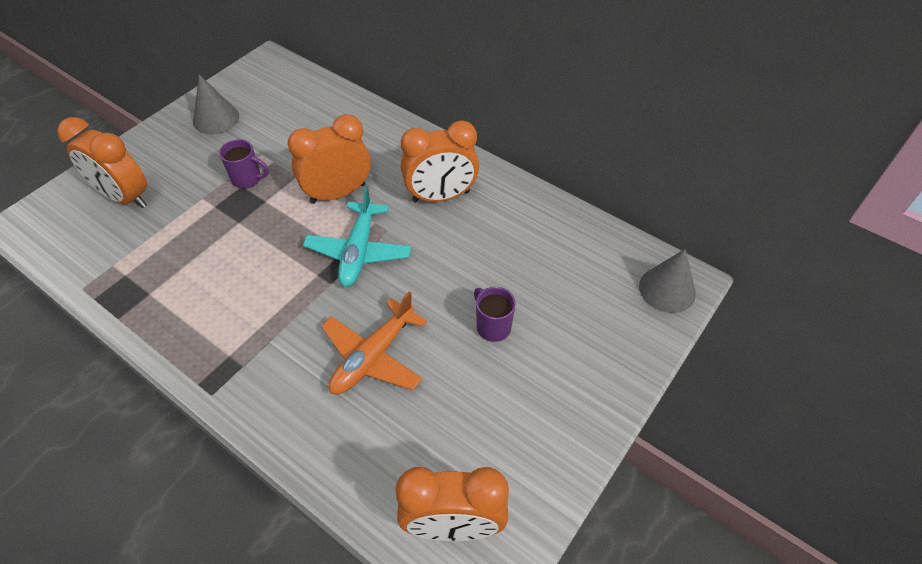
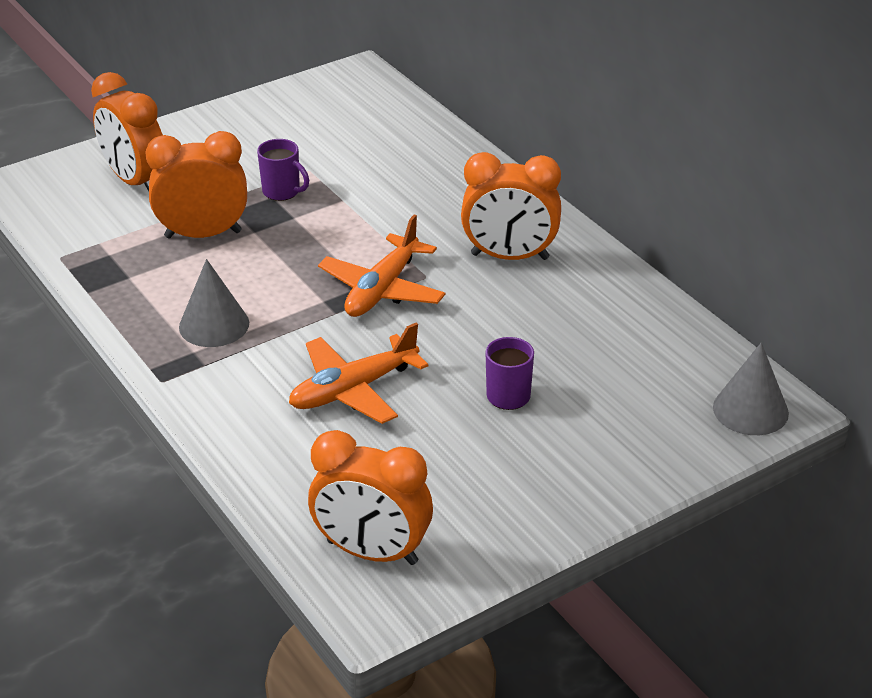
camera: 20 degrees right, 15 degrees down
grey cone [193,75,239,134] -> grey cone moved to [179,259,249,347]
orange clock [287,114,371,204] -> orange clock moved to [145,131,247,238]
turquoise plane [303,186,411,287] -> orange plane [318,215,446,317]

